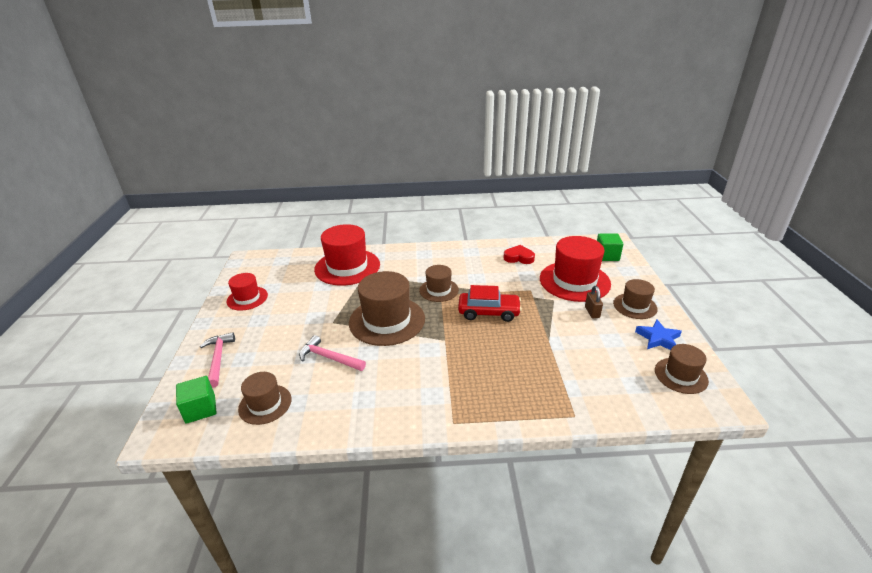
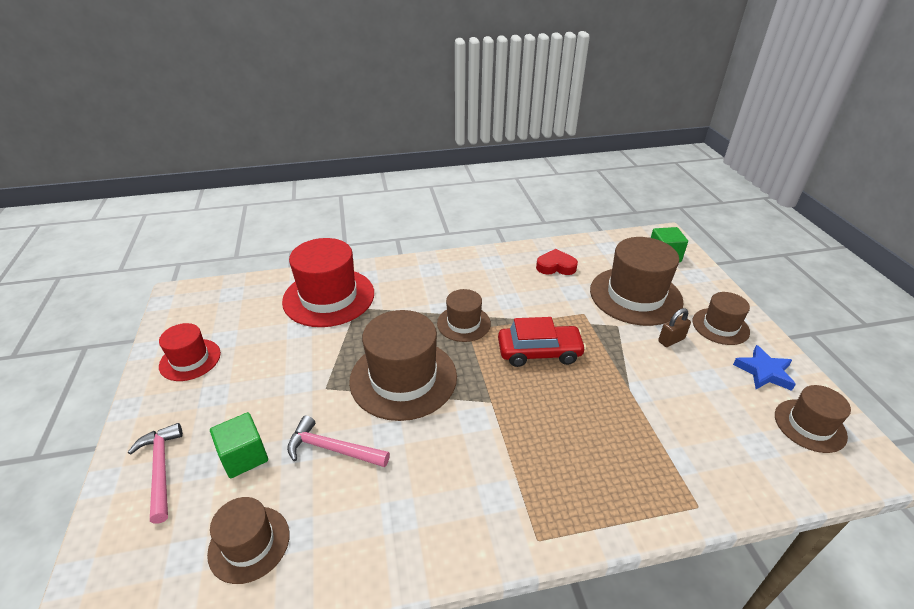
camera: 10 degrees left, 5 degrees up
green cube [176,376,217,424] -> green cube moved to [210,412,268,478]
red hat [540,236,611,302] -> brown hat [590,237,684,326]
brown padlock [585,286,603,318] -> brown padlock turned 75 degrees clockwise [658,308,691,347]

